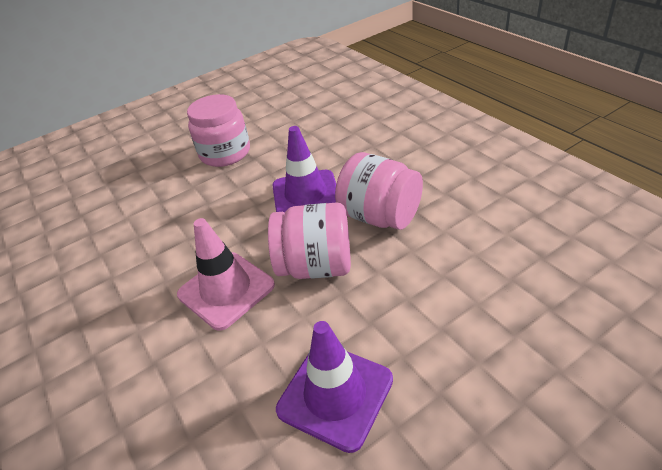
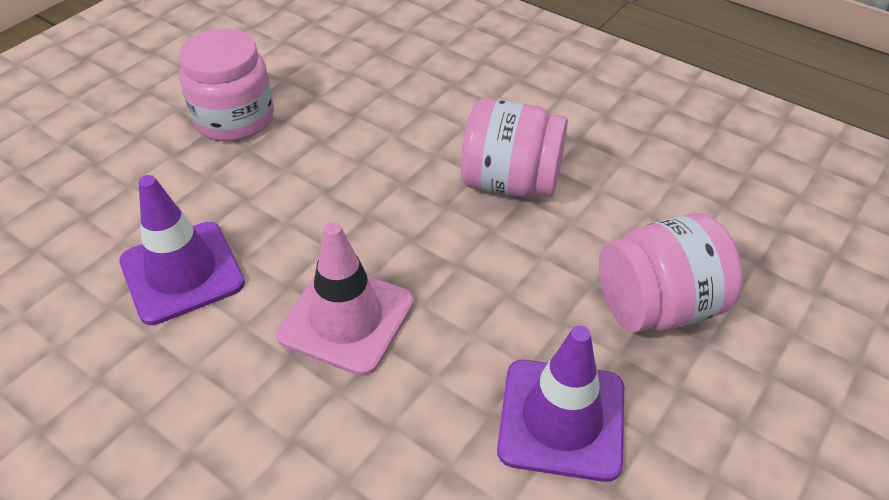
camera: 25 degrees left, 5 degrees up
pink jar [268,202,351,279] -> pink jar moved to [599,213,743,333]
purple traffic cone [272,126,336,212] -> purple traffic cone moved to [119,175,245,325]

